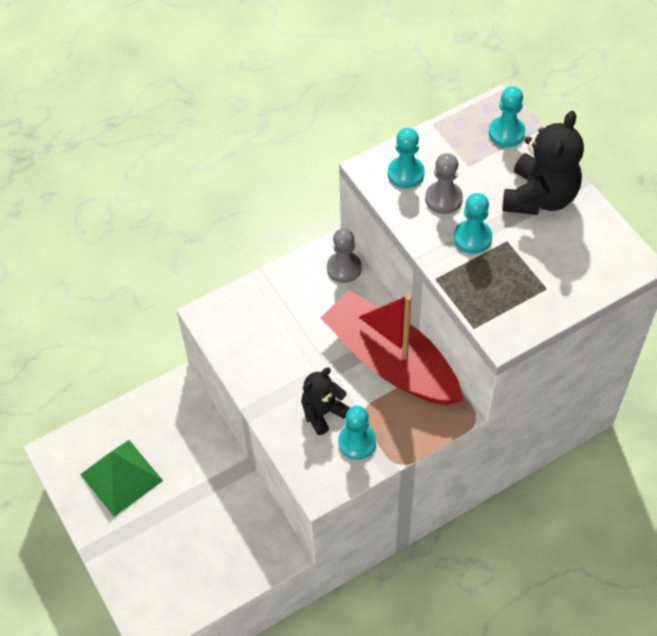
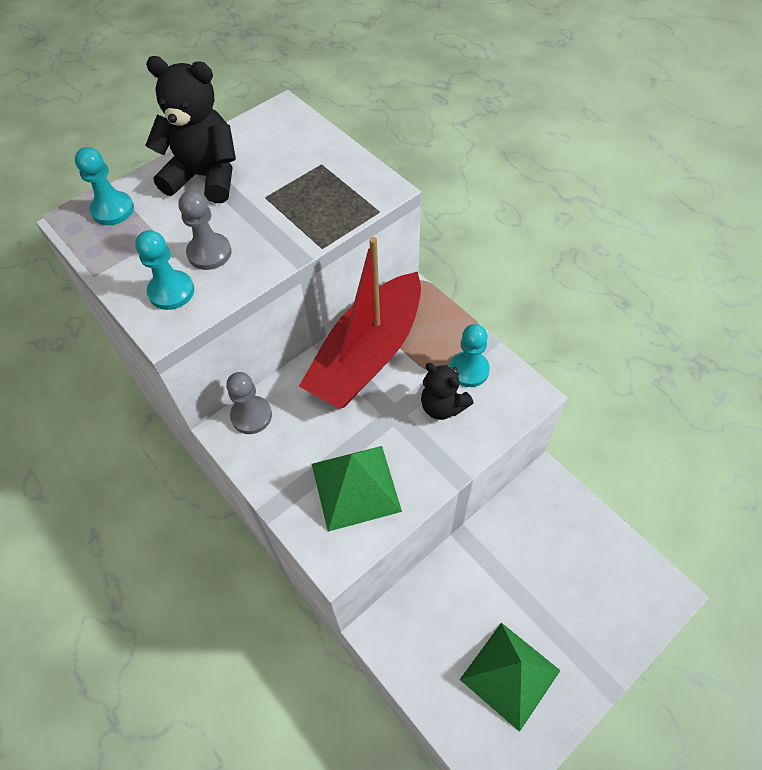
camera: 100 degrees left, 0 degrees up
turquoise pawn [454,193,492,254] -> none
none -> green pyramid [312,446,402,532]

